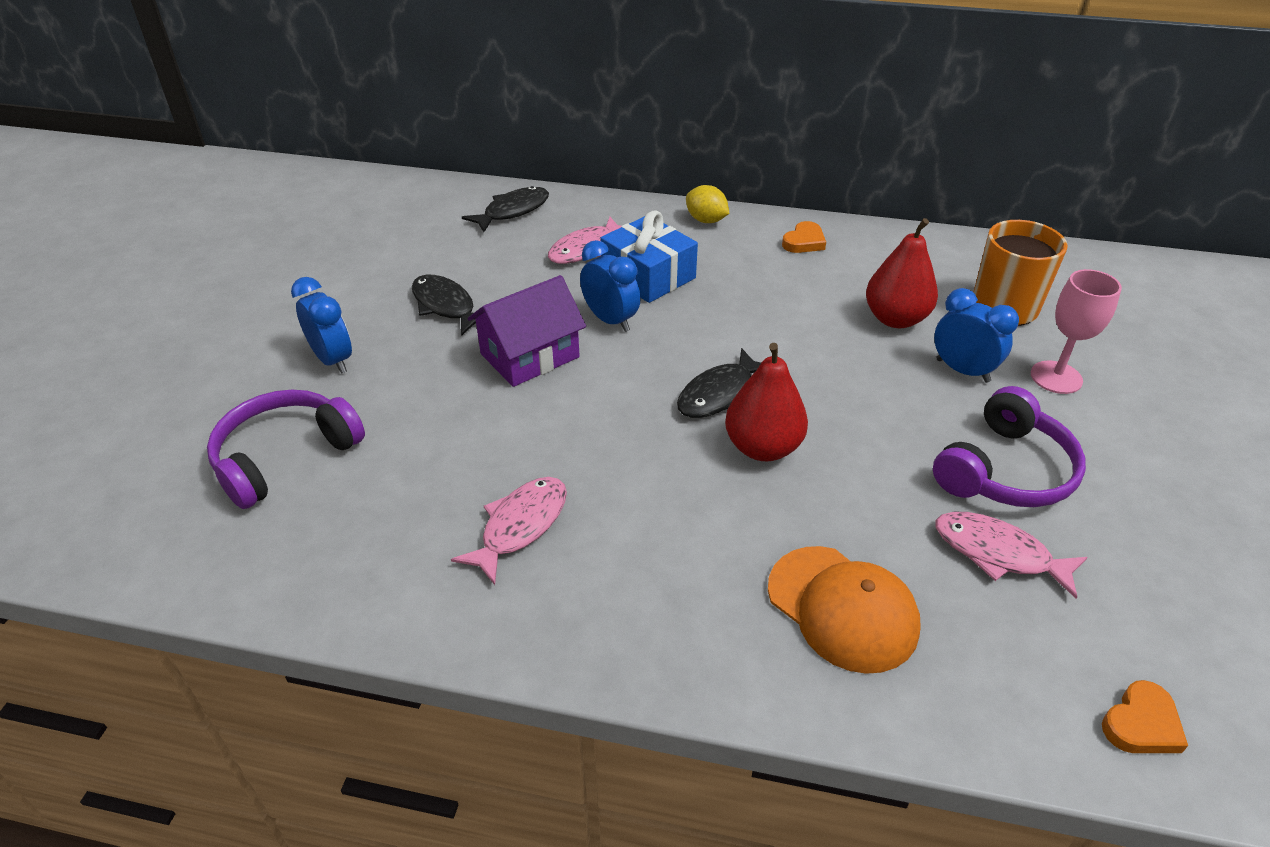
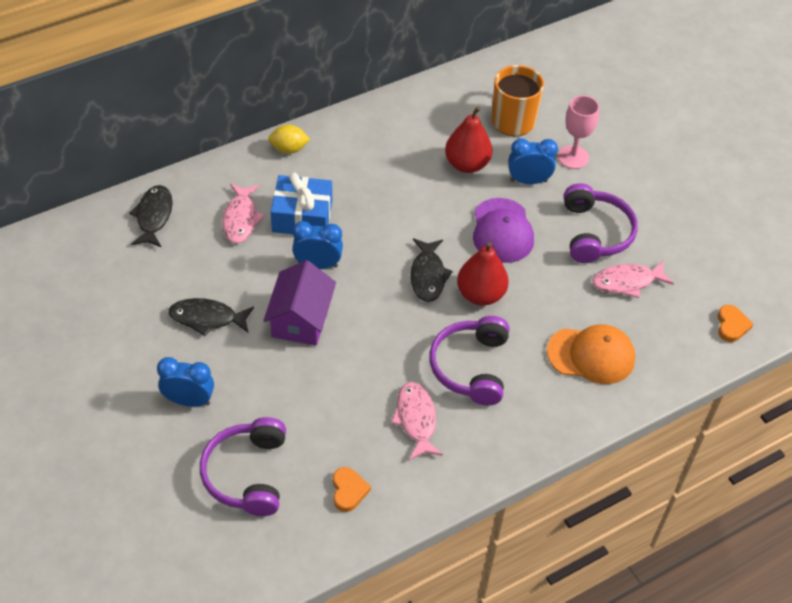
camera: 45 degrees left, 10 degrees up
orange heart [782,221,826,253] -> orange heart moved to [333,467,371,512]
none -> purple headphones [429,316,509,405]
none -> purple cap [473,198,534,263]

